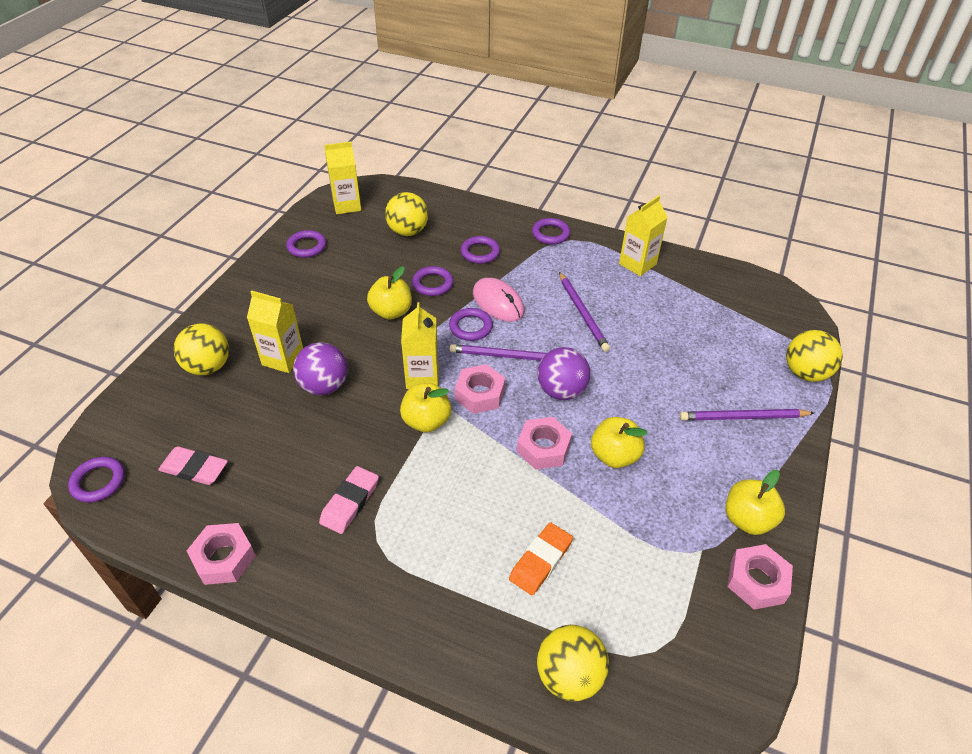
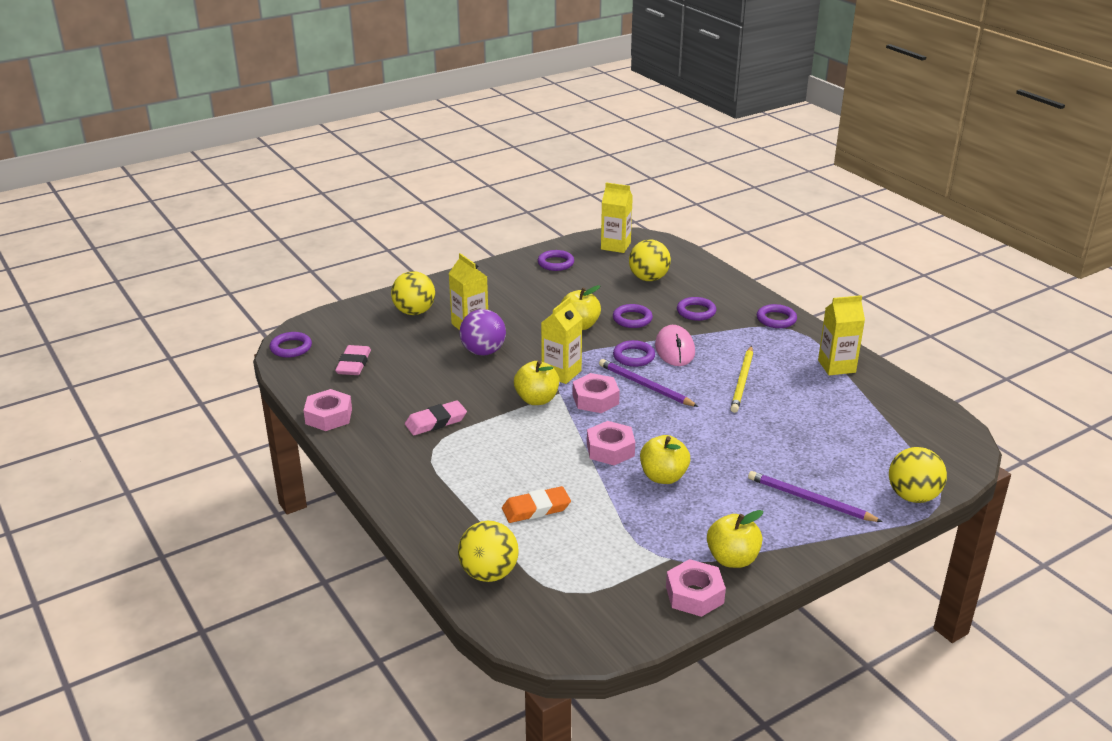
camera: 35 degrees right, 15 degrees down
pink eraser [158,446,228,485] -> pink eraser turned 45 degrees clockwise [335,345,371,375]
purple ball [537,347,591,400] -> none
purple pencil [559,272,610,352] -> yellow pencil [730,346,753,413]

